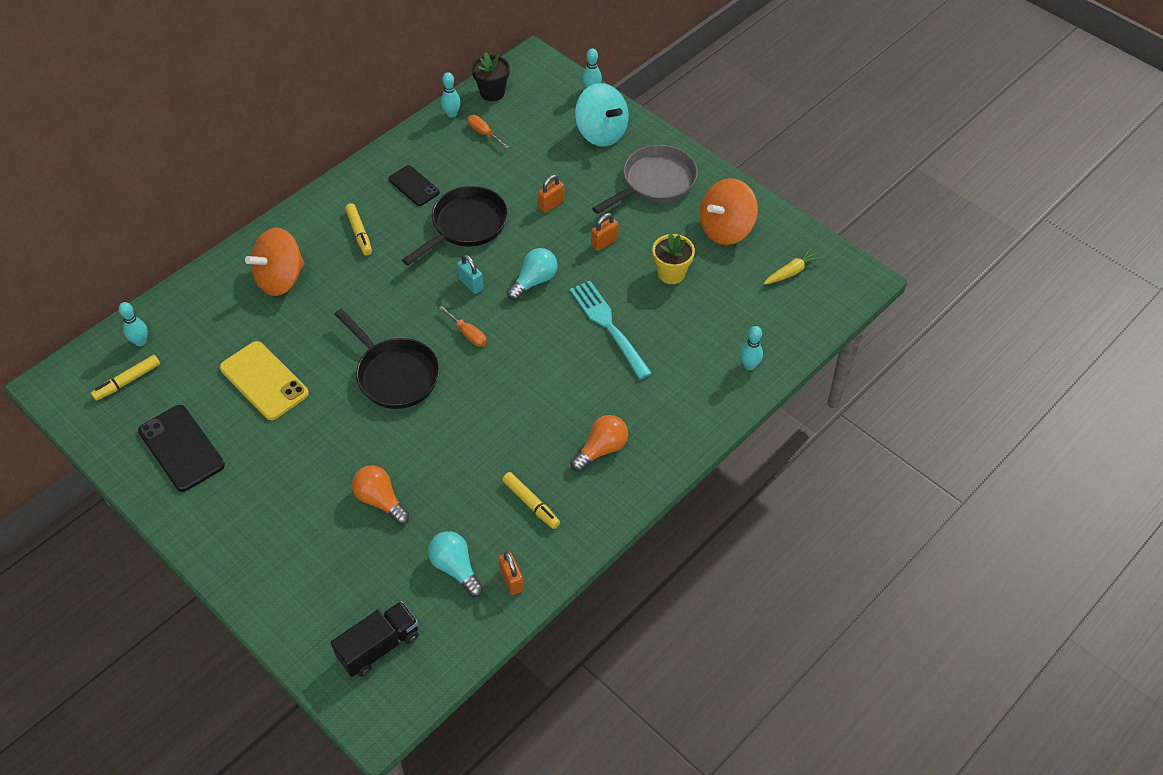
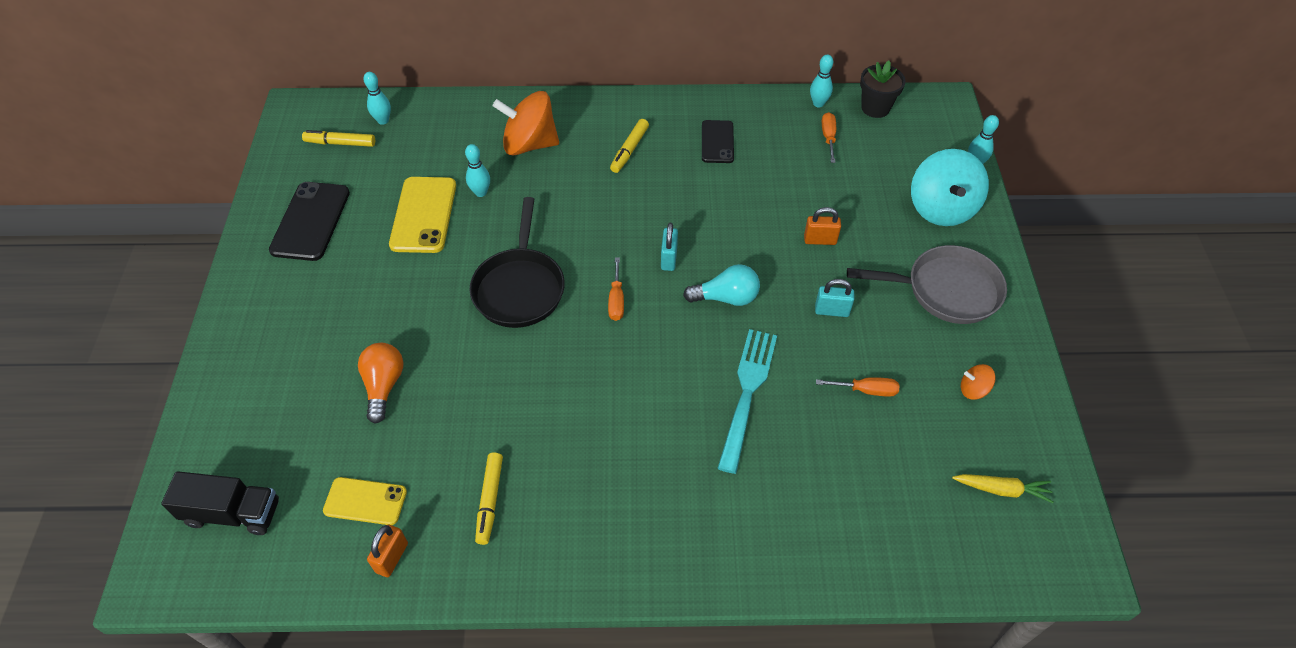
camera: 45 degrees right, 0 degrees up
black pan [402,186,508,265] -> none
turquoise light bulb [428,531,483,597] -> yellow phone [323,477,407,525]
orange light bulb [570,415,628,472] -> none
orange padlock [591,213,619,251] -> turquoise padlock [815,279,854,317]
yellow flower pot [652,233,695,284] -> orange screwdriver [816,377,899,397]
orange spinning top [700,178,758,245] -> orange spinning top [961,364,996,400], size x0.44
turquoise bowling pin [740,326,763,370] -> turquoise bowling pin moved to [465,144,490,197]

